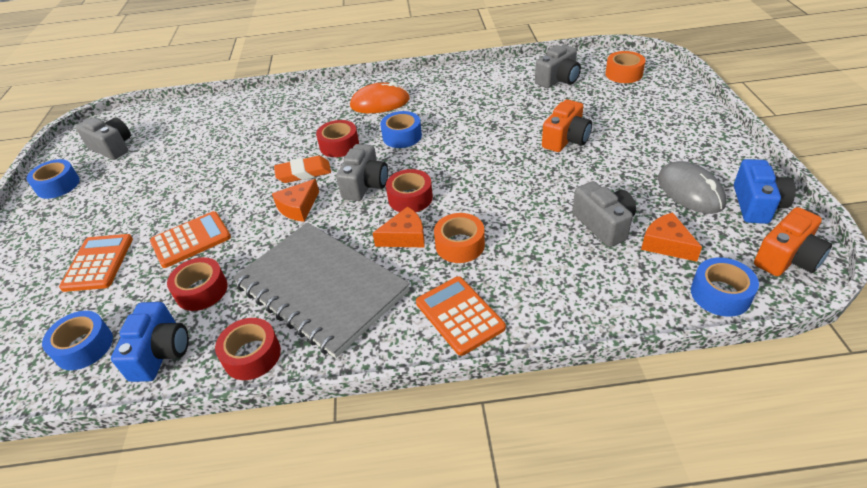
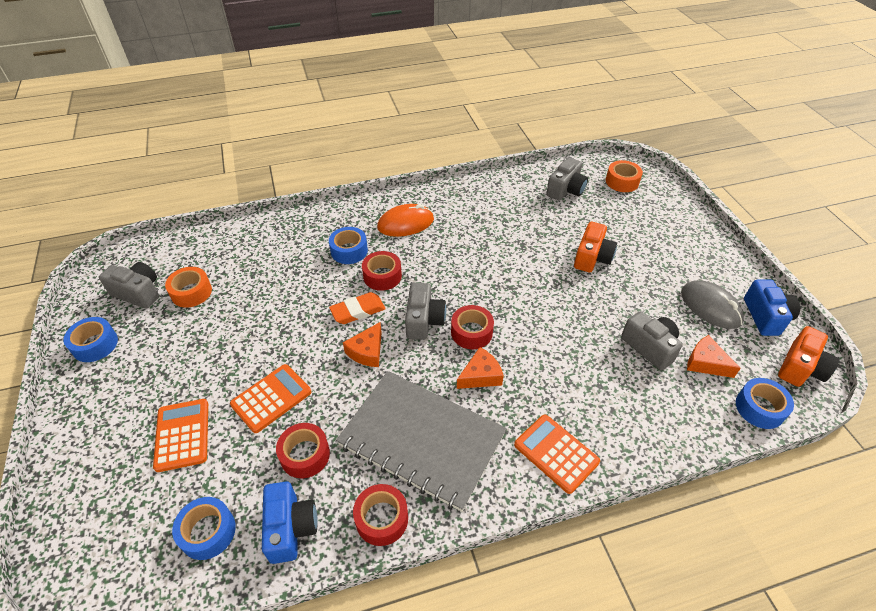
camera: 15 degrees left, 5 degrees up
blue tape [380,111,422,148] -> blue tape moved to [329,227,368,264]
orange tape [434,213,485,263] -> orange tape moved to [165,267,212,308]

